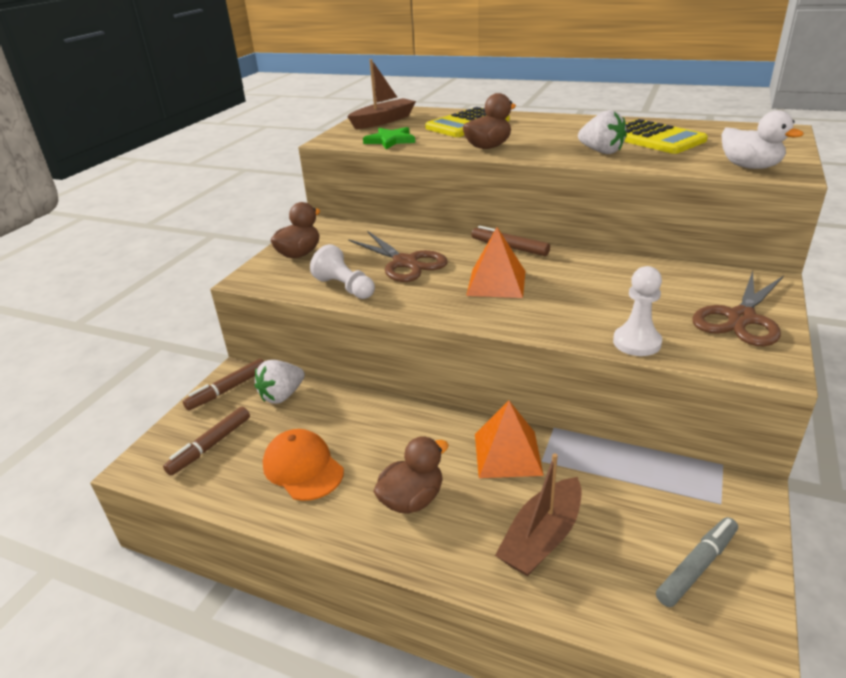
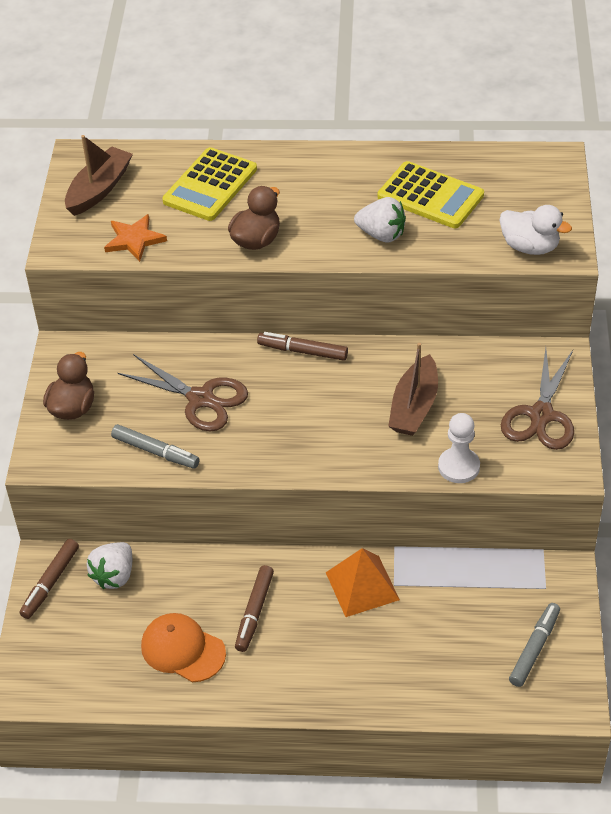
camera: 20 degrees left, 15 degrees up
brown marker [163,407,250,476] -> brown marker moved to [235,565,274,652]
white pawn [310,244,375,299] -> grey marker [111,424,200,469]
green star [363,127,415,149] -> orange star [104,214,167,262]
brown duck [373,436,449,514] -> none
orange pyramid [466,227,526,298] -> none
brown boat [495,453,582,576] -> brown boat moved to [388,343,438,436]

